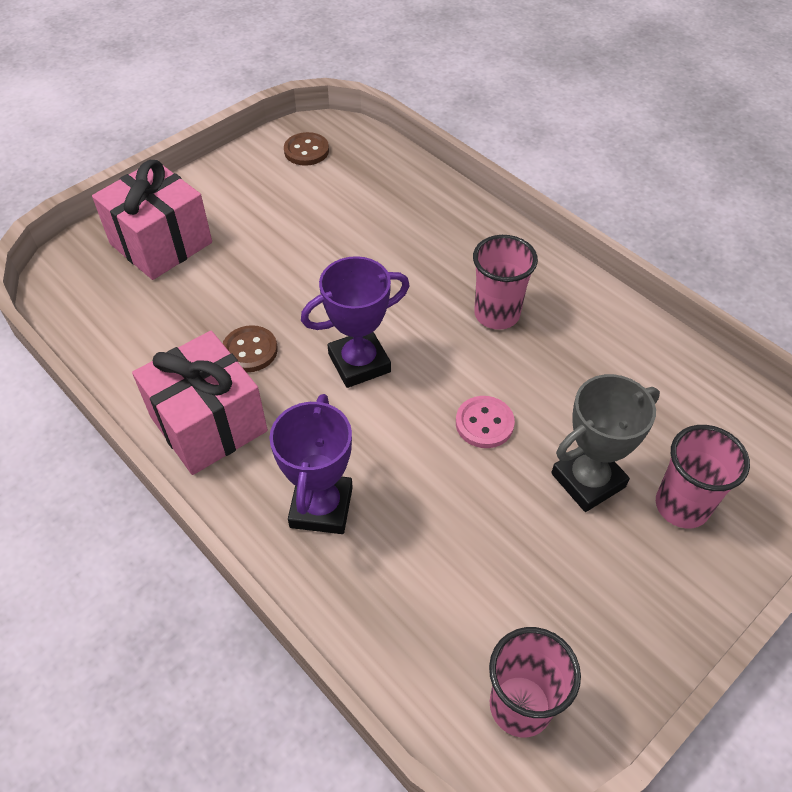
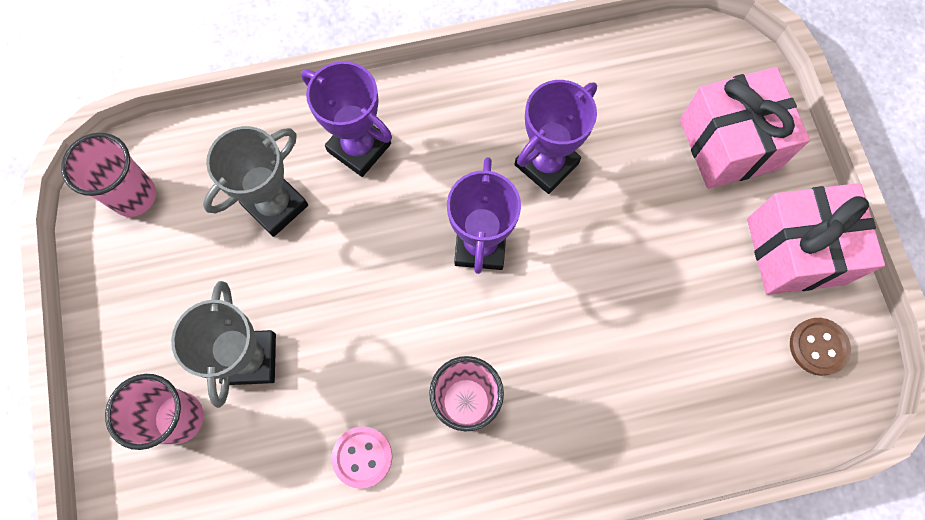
camera: 120 degrees right, 20 degrees up
pink gift [132,331,268,475] -> pink gift moved to [747,183,885,295]
brown button [223,325,278,372] -> purple trophy [515,80,597,194]
pink button [456,396,515,448] -> pink button moved to [332,426,392,489]
none -> grey trophy [203,126,308,237]

